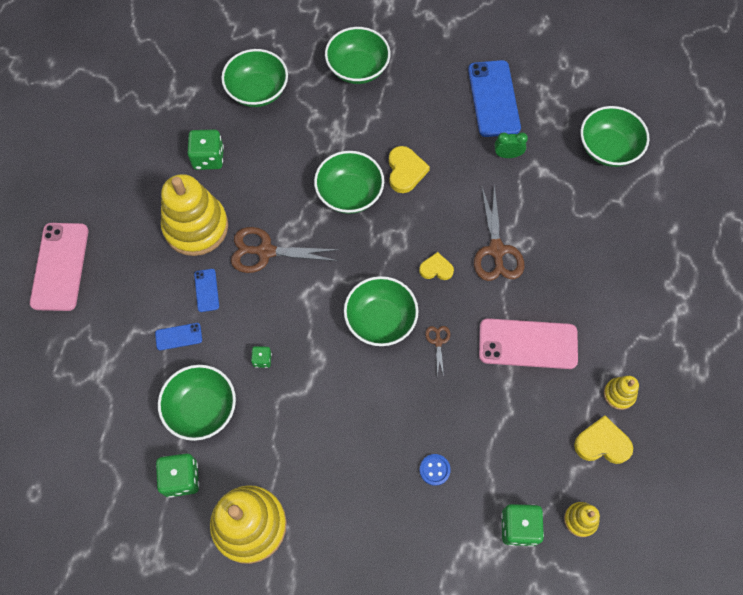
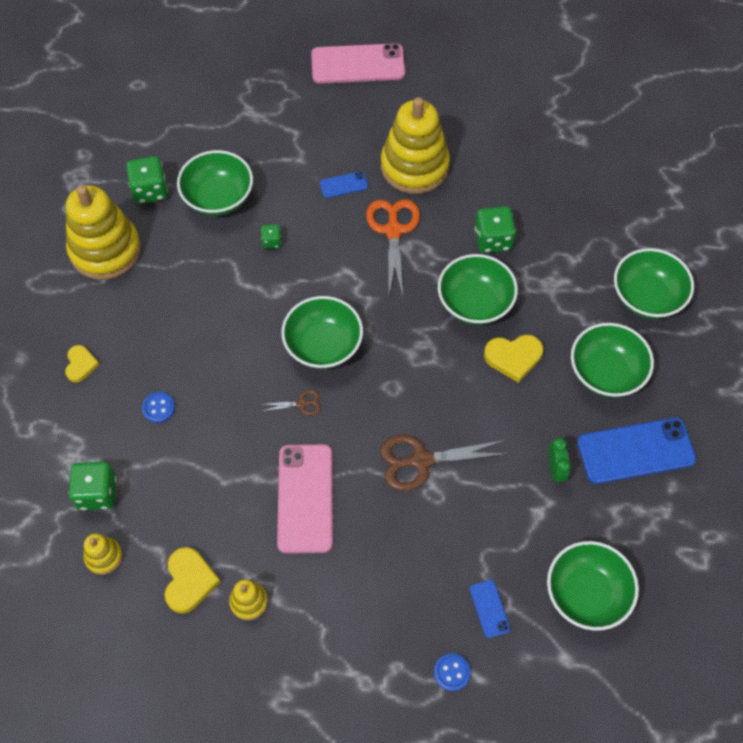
camera: 85 degrees right, 5 degrees down
blue phone [155,323,202,350] -> blue phone moved to [470,580,510,638]
green dice [188,130,224,170] -> green dice moved to [475,206,516,253]
green bowl [221,49,288,107] -> green bowl moved to [571,323,654,397]
brown scissors [231,227,340,273] -> orange scissors [366,199,420,296]
yellow heart [419,252,454,280] -> yellow heart moved to [65,345,99,382]
none -> blue button [434,653,471,691]

